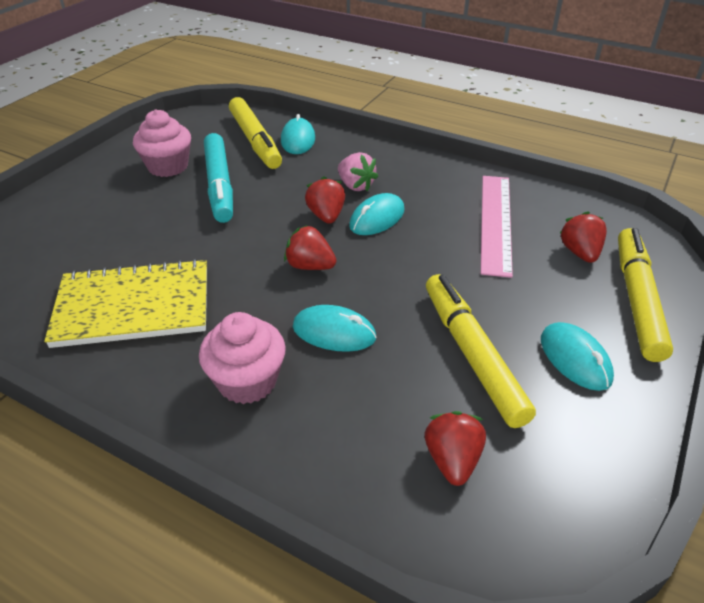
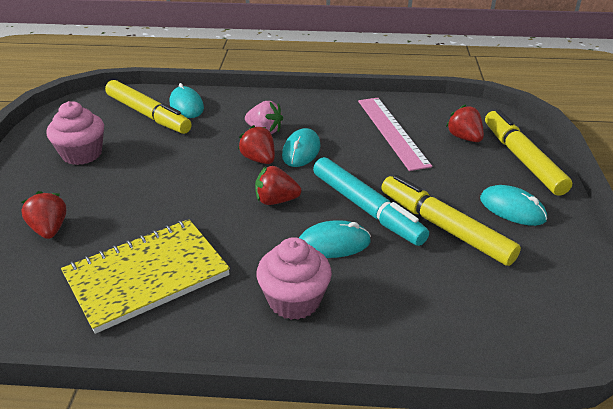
camera: 25 degrees left, 5 degrees down
turquoise marker [204,133,233,223] -> turquoise marker moved to [313,157,429,246]
red strawberry [425,411,486,486] -> red strawberry moved to [21,191,66,239]

